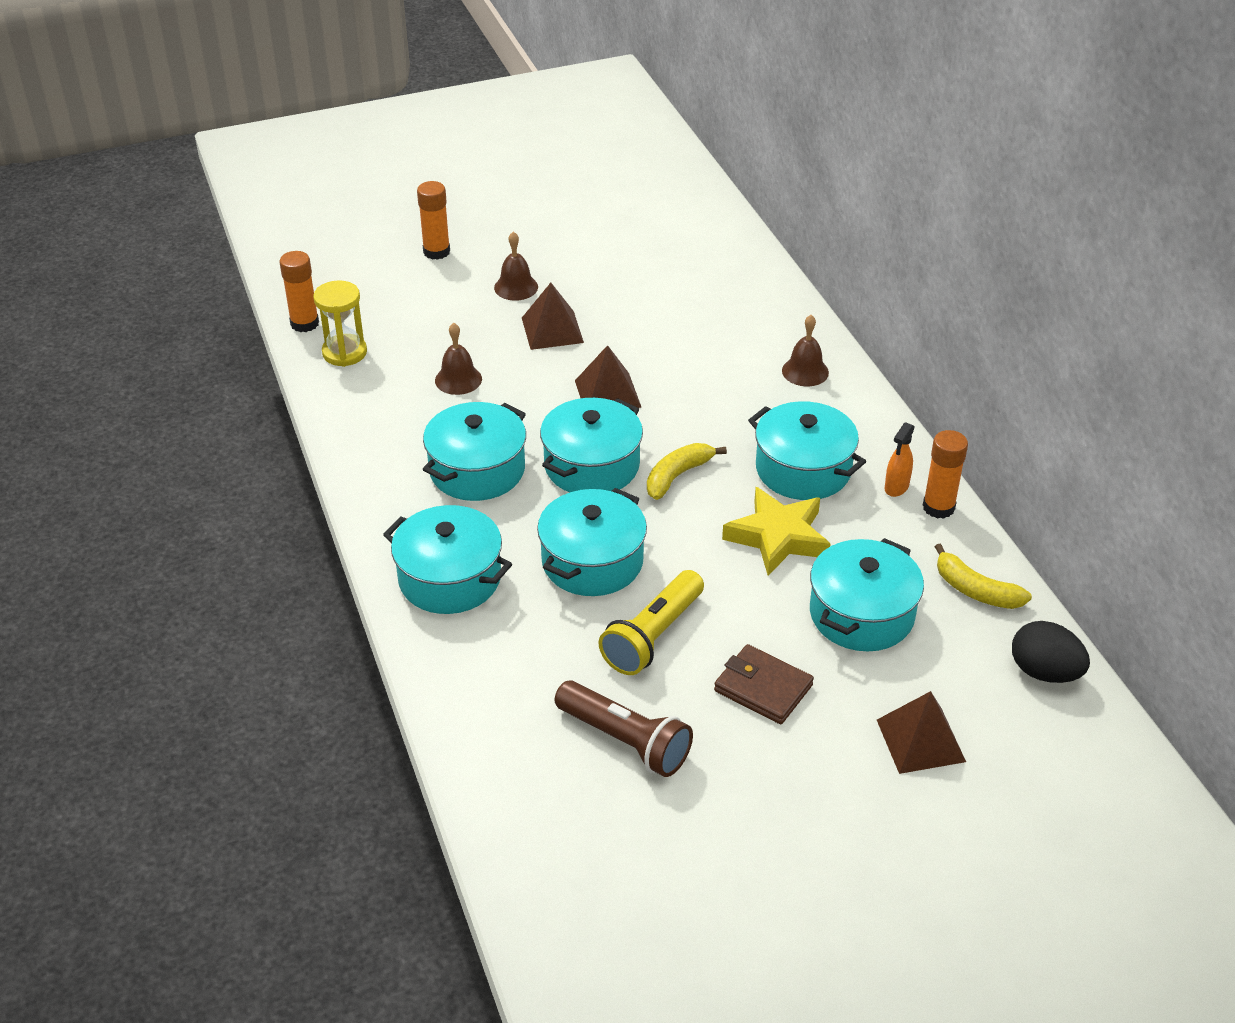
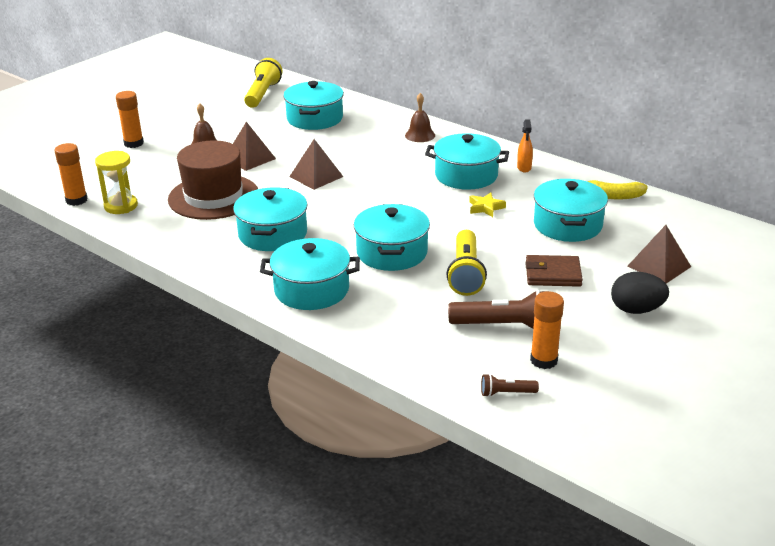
camera: 30 degrees left, 10 degrees down
brown bell [435,323,482,395] -> brown hat [168,140,258,220]
turquoise pot [540,398,643,492] -> turquoise pot moved to [283,81,344,130]
yellow banana [647,443,727,500] -> none
yellow star [722,487,831,576] -> yellow star [469,193,506,217], size x0.53
orange glue stick [923,430,968,519] -> orange glue stick moved to [530,291,564,369]
black egg [1012,621,1090,683] -> black egg moved to [611,272,669,314]
none -> yellow flashlight [244,58,282,108]
none -> brown flashlight [481,374,539,397]

